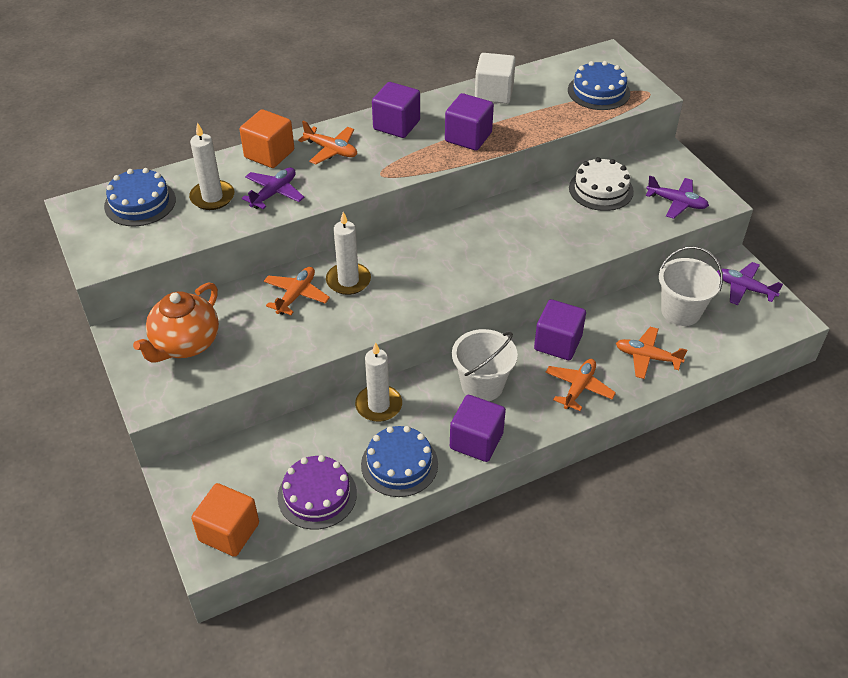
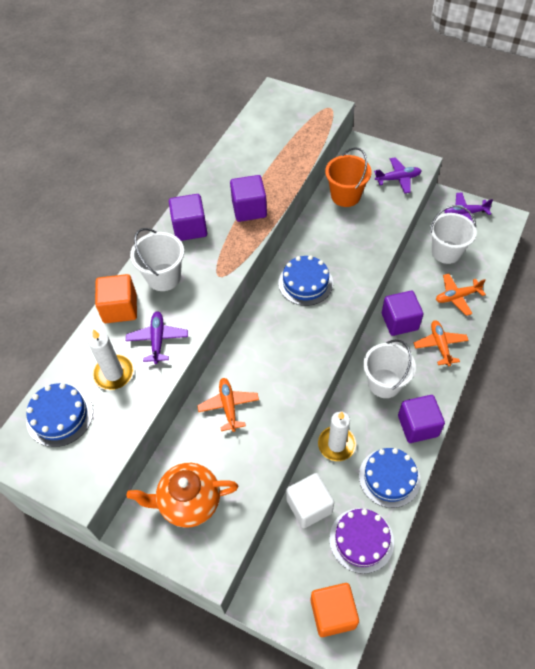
camera: 35 degrees left, 10 degrees up
orange teapot [133,282,219,363] -> orange teapot turned 90 degrees clockwise [127,463,238,528]
orange plane [298,121,357,164] -> white bucket [130,228,184,291]
white candle [326,212,371,295] -> none
white cube [475,53,516,104] -> white cube moved to [286,473,334,528]
blue cake [568,61,630,110] -> blue cake moved to [278,255,333,306]
white cake [569,157,634,211] -> orange bucket [325,147,372,207]

